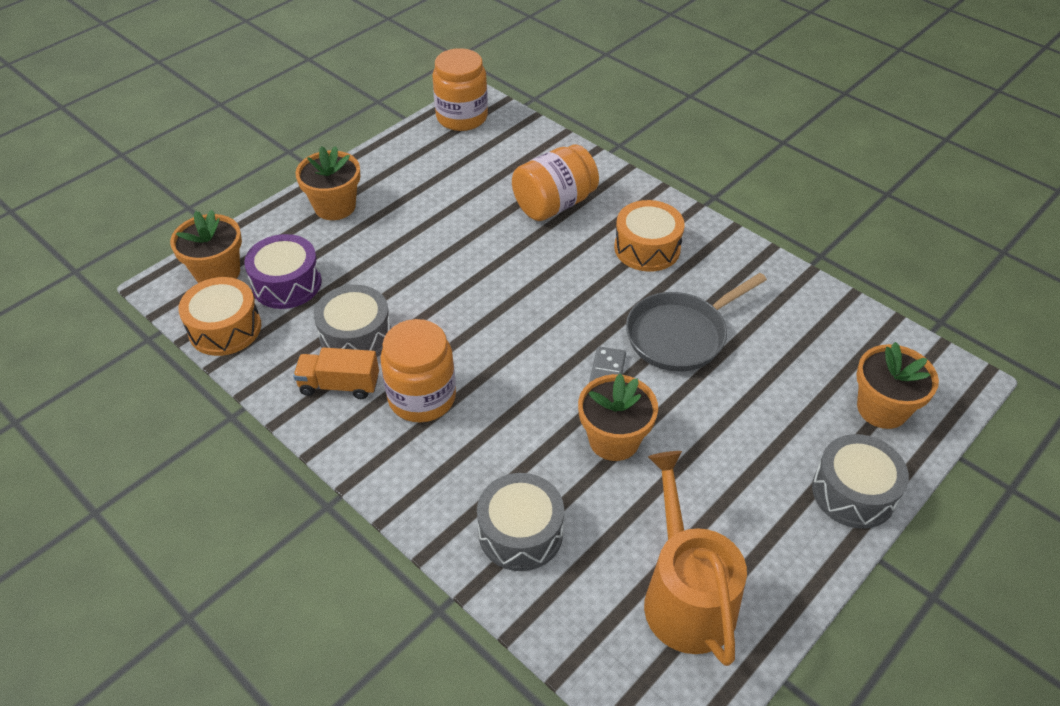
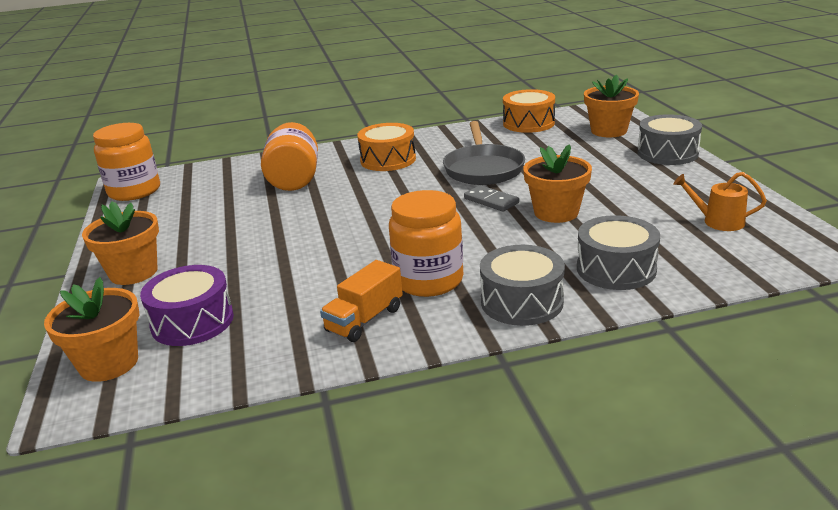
camera: 55 degrees left, 20 degrees down
orange drum [178,277,261,356] -> orange drum moved to [503,89,555,133]
grey drum [314,285,391,357] -> grey drum moved to [480,245,565,326]
orange watering can [644,451,747,666] -> orange watering can [673,172,767,231], size x0.51

